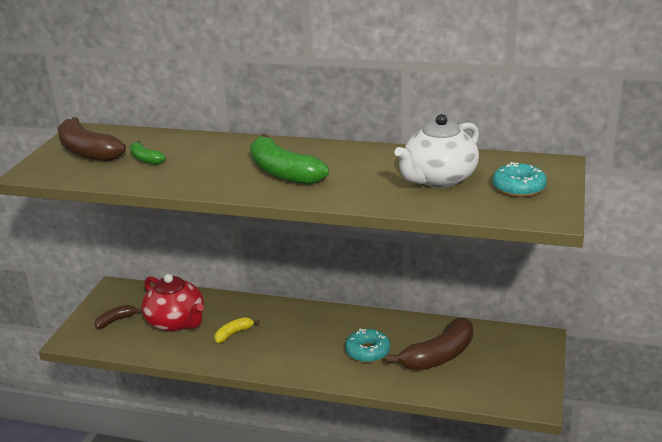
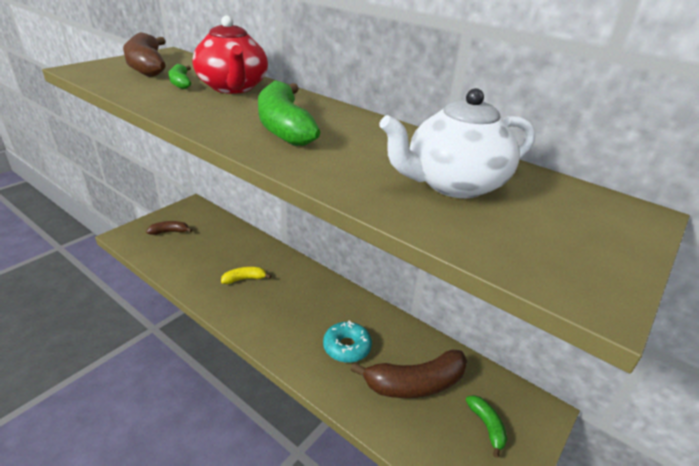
camera: 20 degrees right, 5 degrees up
red teapot [142,274,204,332] -> red teapot moved to [192,16,268,94]
turquoise donut [492,162,547,197] -> none
none -> green banana [466,395,507,458]

